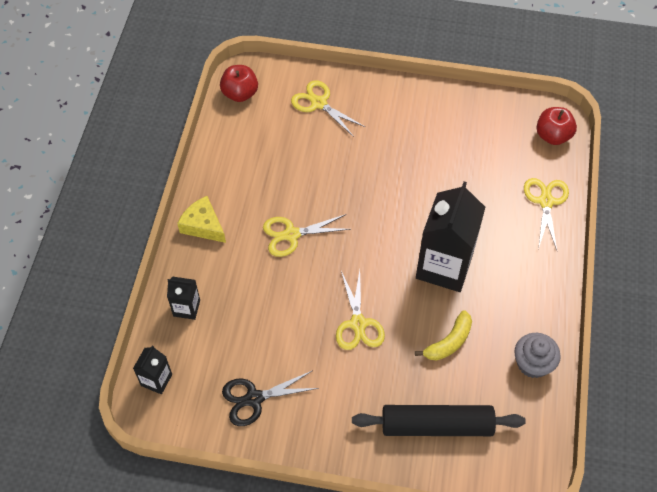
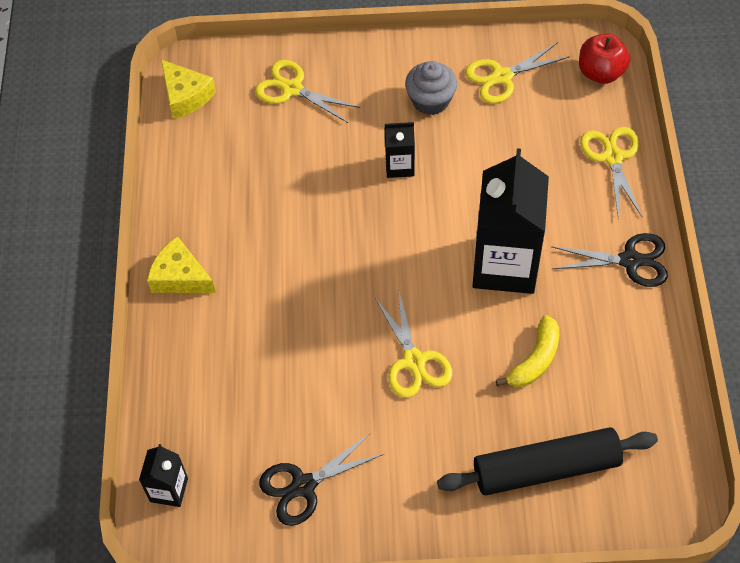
camera: 10 degrees left, 0 degrees up
black carton [167,277,200,320] -> black carton moved to [384,122,415,178]
red apple [220,65,258,102] -> yellow cheese [161,60,216,119]
yellow scissors [263,214,350,257] -> yellow scissors moved to [465,42,570,104]
grey cupcake [514,333,561,378] -> grey cupcake moved to [405,61,457,115]
none -> black scissors [551,233,668,287]

